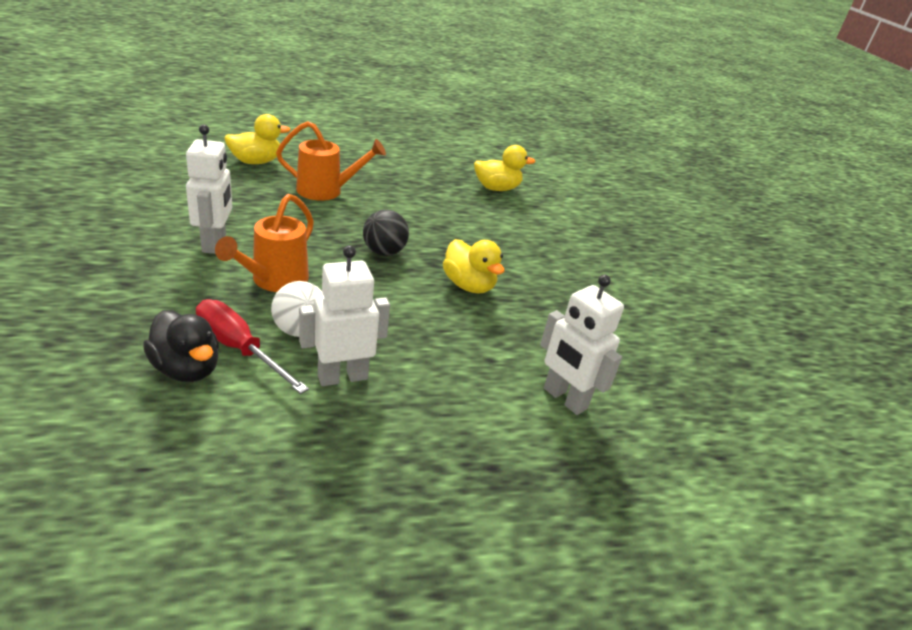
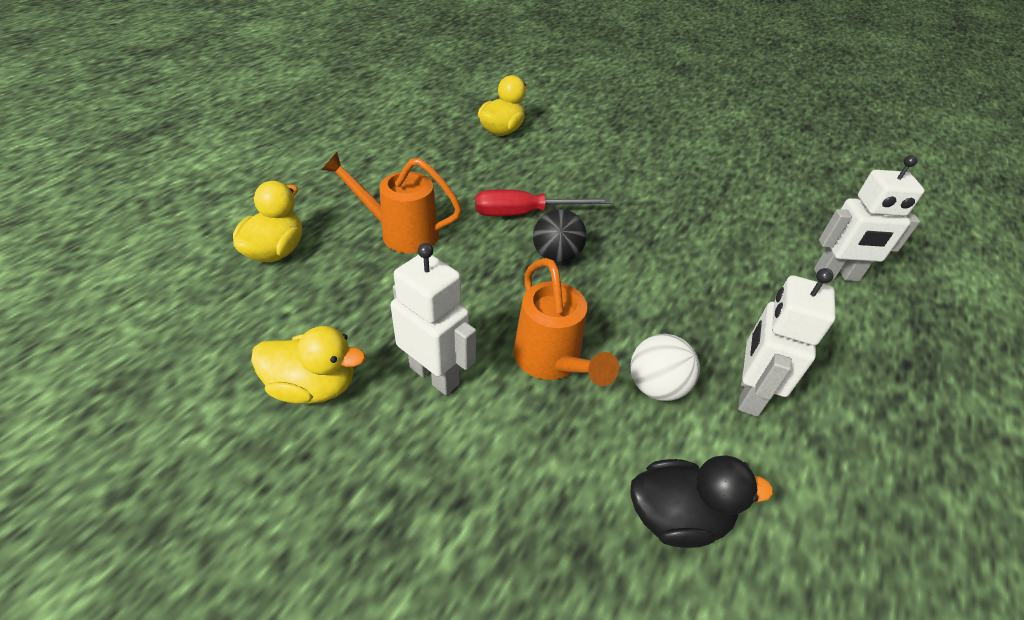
camera: 45 degrees left, 10 degrees up
red screwdriver [196,299,309,394] -> red screwdriver moved to [475,190,611,216]
orange watering can [276,121,386,201] -> orange watering can turned 120 degrees counterclockwise [322,152,462,253]
yellow duck [443,239,504,294] -> yellow duck moved to [251,326,365,404]

